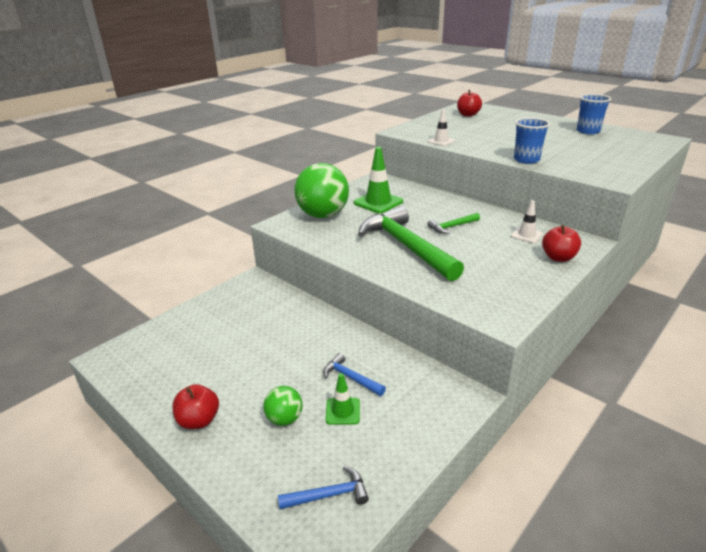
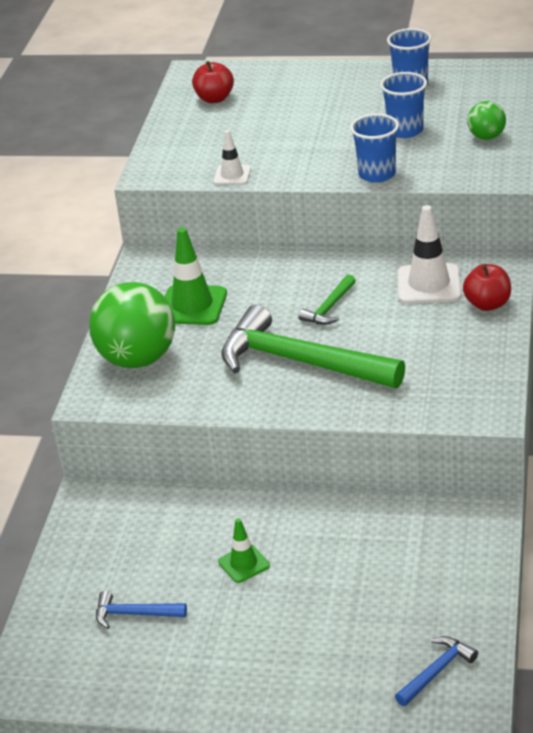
camera: 30 degrees left, 5 degrees up
red apple [172,384,219,429] -> none
green ball [263,386,303,426] -> green ball moved to [467,101,506,140]
blue hammer [323,353,386,396] -> blue hammer moved to [96,591,187,629]
green traffic cone [326,373,360,425] -> green traffic cone moved to [218,518,270,583]
white traffic cone [511,200,543,243] -> white traffic cone [398,205,461,304], size x1.73
none -> blue cup [380,72,427,138]

